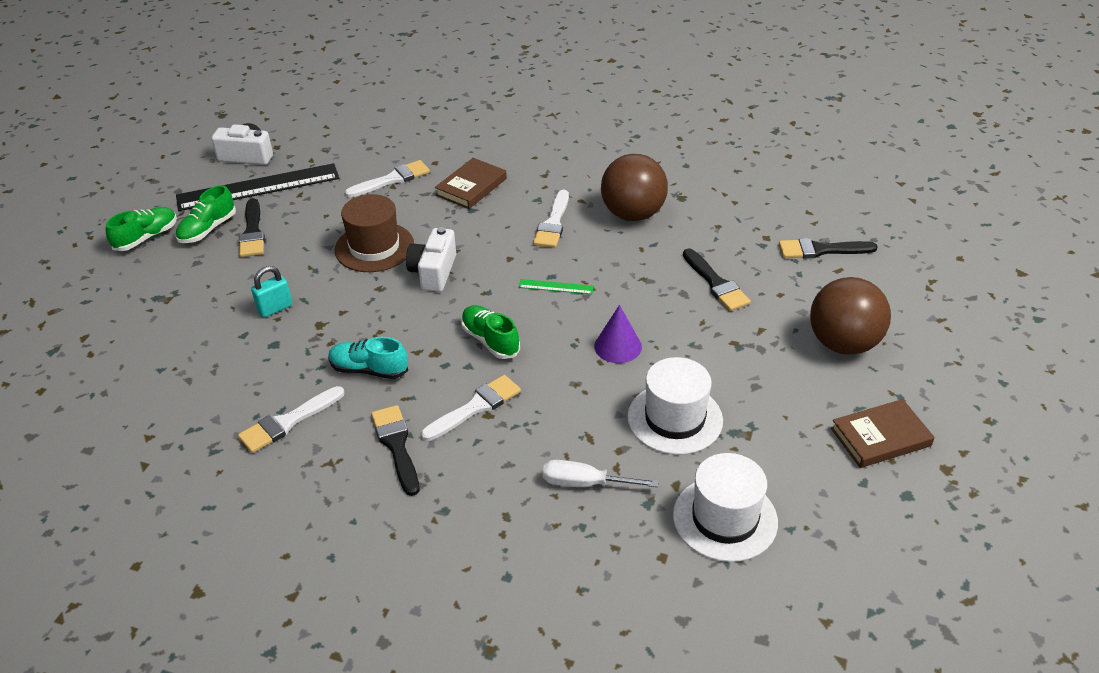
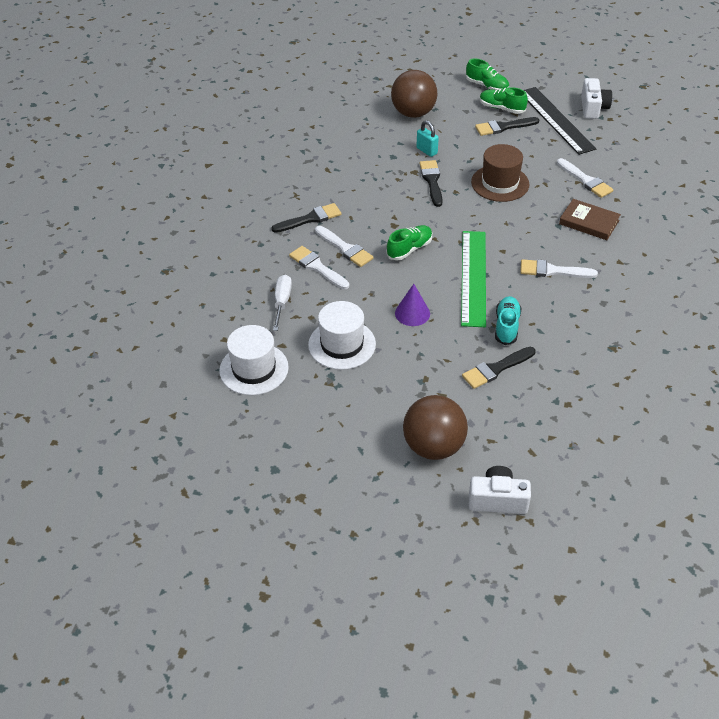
camera: 85 degrees right, 5 degrees up
white brush [238,386,345,453] -> white brush moved to [289,246,349,289]
turquoise shoe [328,337,408,379] -> turquoise shoe moved to [495,296,522,345]
white camera [406,227,456,292] -> white camera moved to [469,466,531,514]
green ruler [519,279,594,294] -> green ruler [461,231,486,327], size x2.41
brown ball [601,154,668,221] -> brown ball moved to [391,70,437,118]
black brush [779,238,878,259] -> black brush moved to [420,160,443,207]
brown book [831,399,935,468] -> none

